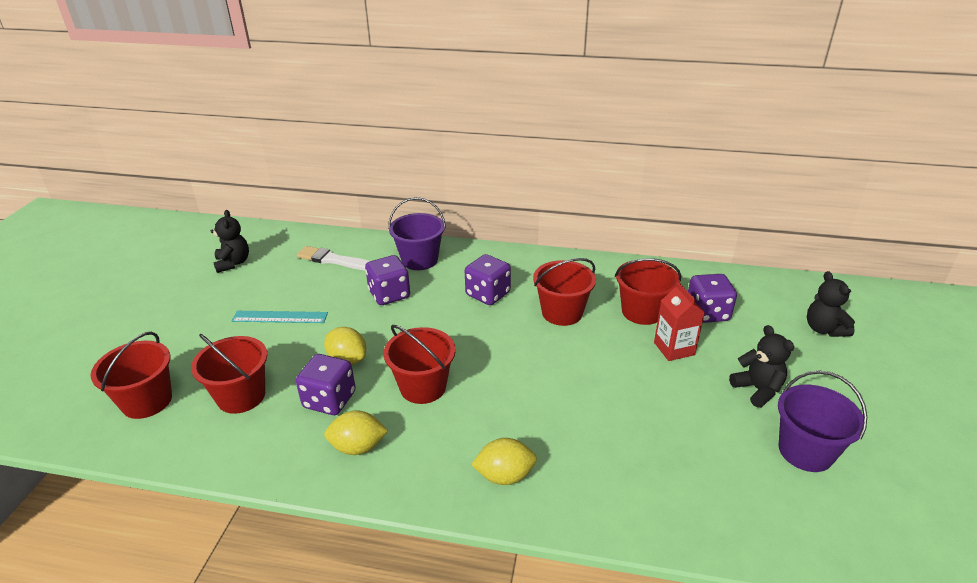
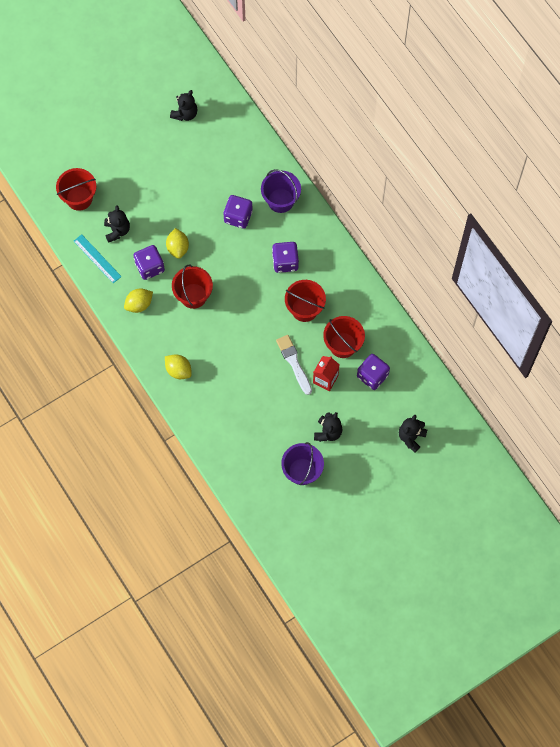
camera: 45 degrees right, 35 degrees up
red bucket [191,334,267,414] -> black teddy bear [104,205,130,243]
turquoise ruler [232,311,328,323] -> turquoise ruler moved to [74,234,122,283]
white brush [297,246,370,271] -> white brush moved to [276,335,312,395]
yellow lemon [324,410,388,455] -> yellow lemon turned 75 degrees counterclockwise [124,288,153,313]

